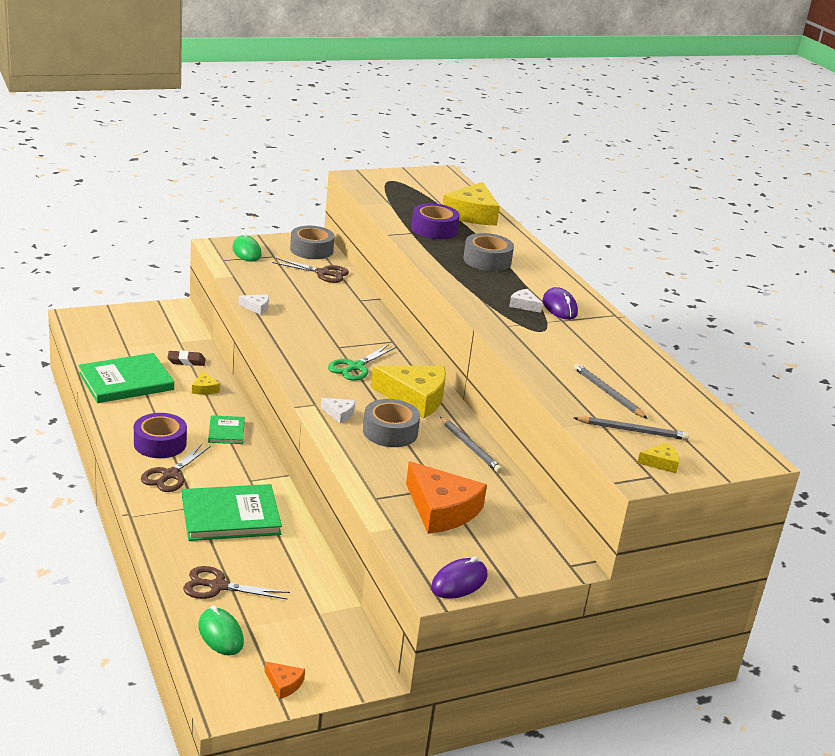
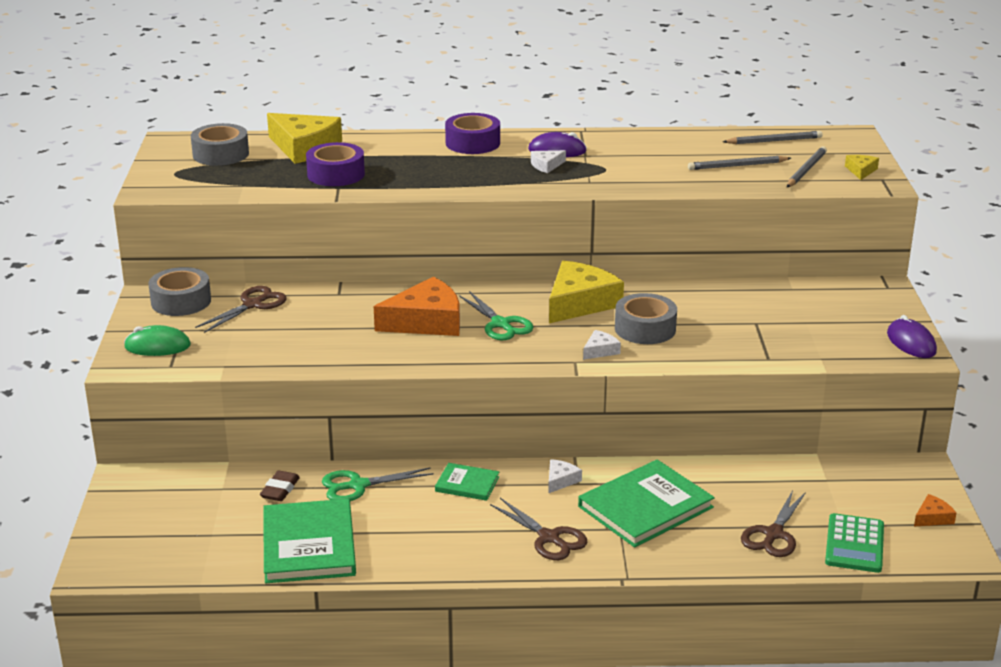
camera: 65 degrees left, 0 degrees up
purple tape [134,413,187,458] -> purple tape moved to [445,113,500,154]
green book [182,484,282,541] -> green book turned 45 degrees clockwise [578,460,715,547]
yellow cheese [192,371,220,395] -> green scissors [322,468,434,501]
green mouse [199,605,244,656] -> green calculator [825,513,884,573]
white cheese [239,294,269,315] -> white cheese moved to [548,459,582,493]
orange cheese [406,461,487,534] -> orange cheese moved to [374,277,460,336]
grey pencil [440,417,502,473] -> grey pencil moved to [723,131,823,144]
grey tape [463,233,514,271] -> grey tape moved to [191,123,249,166]

